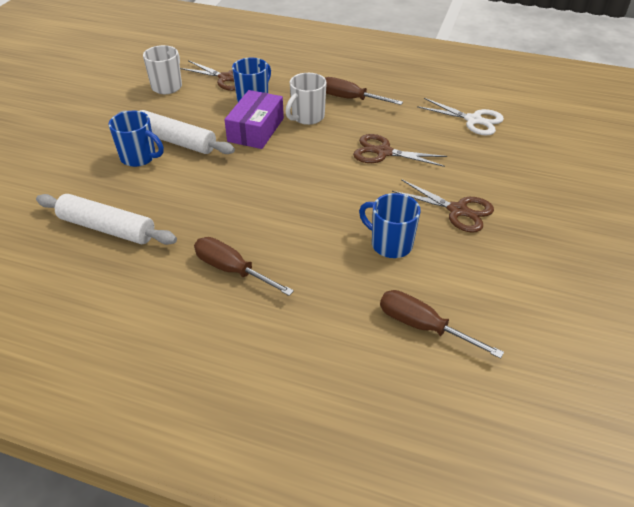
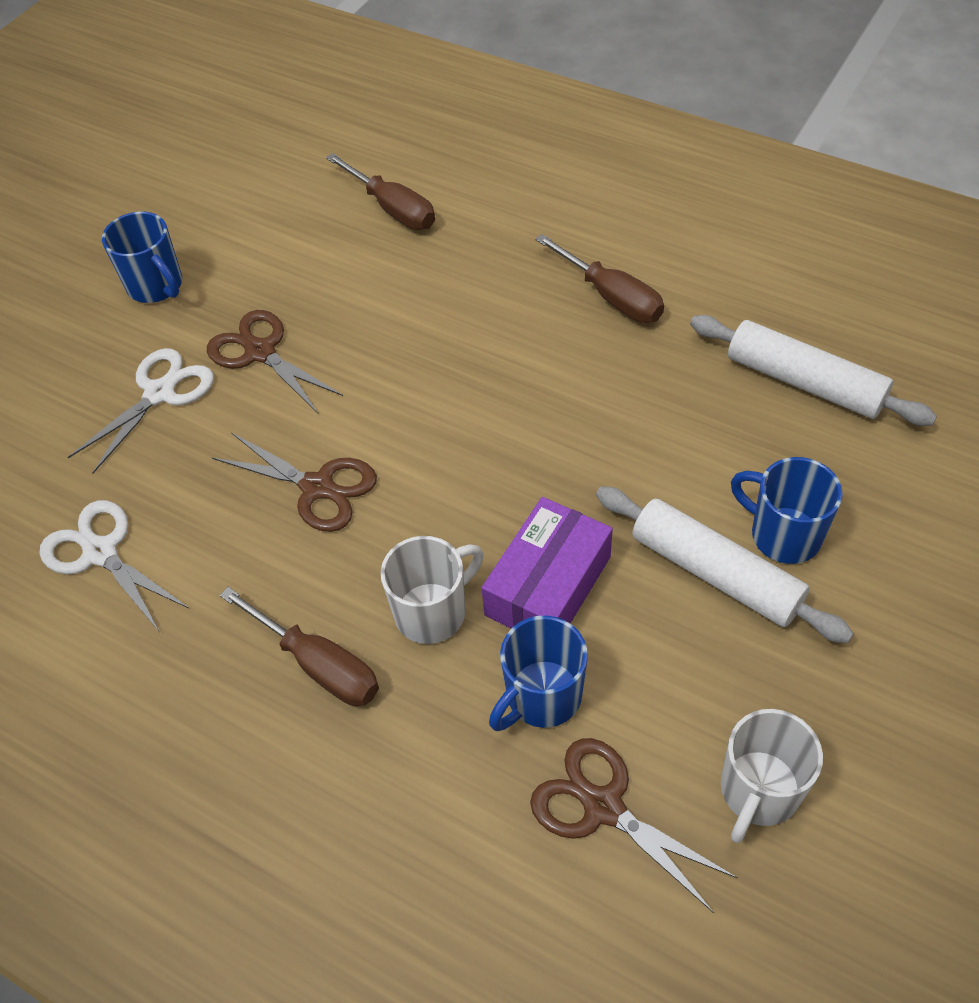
camera: 165 degrees left, 10 degrees up
blue mug [359,193,421,258] -> blue mug moved to [102,212,182,303]
none -> white scissors [68,348,214,473]

